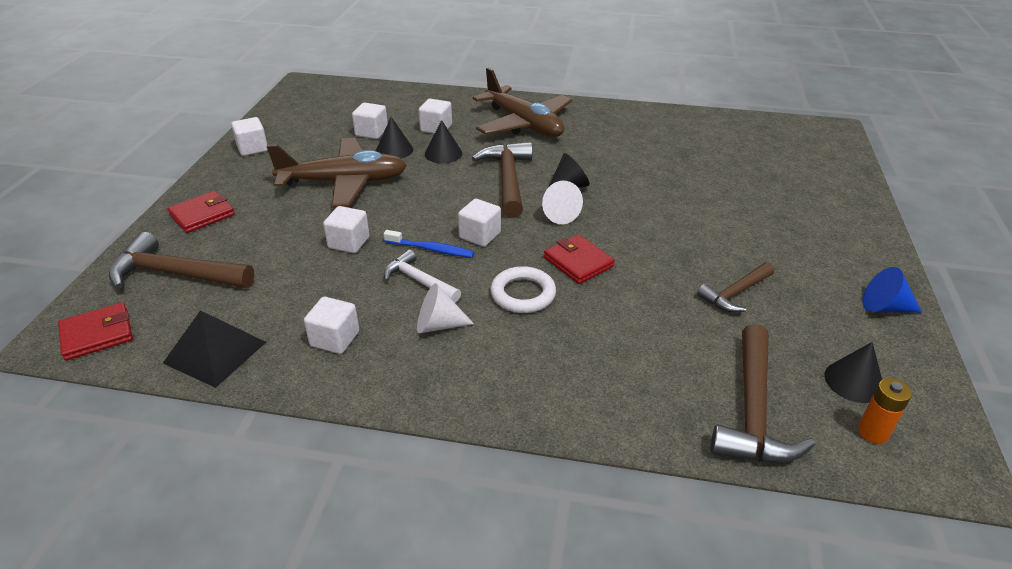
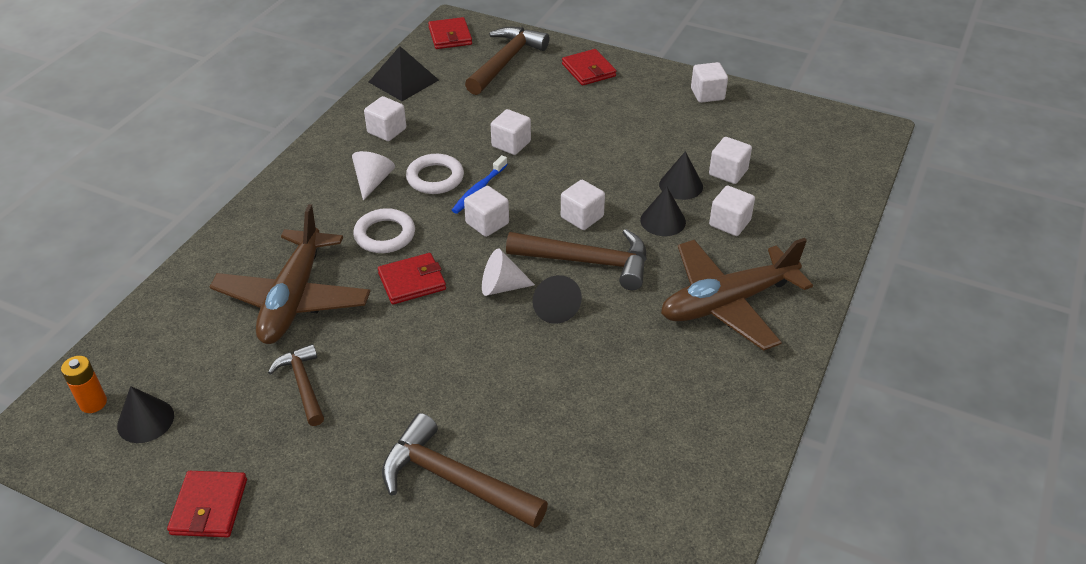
camera: 105 degrees right, 5 degrees up
brown plane [267,138,407,208] -> brown plane moved to [210,204,371,344]
white hammer [384,249,461,303] -> white ring [406,154,464,194]
brown hammer [711,324,815,463] -> brown hammer moved to [382,413,548,528]
blue cone [863,267,922,313] -> red wallet [167,471,247,537]
none -> white cube [561,180,605,230]

